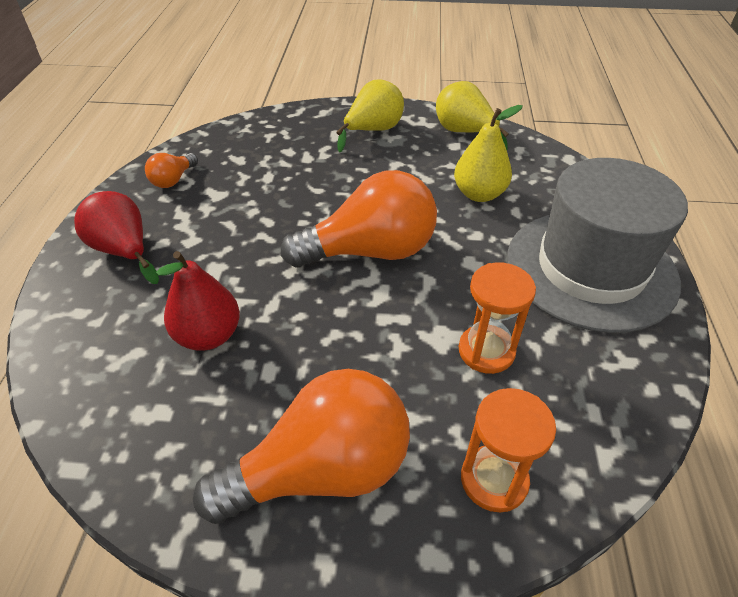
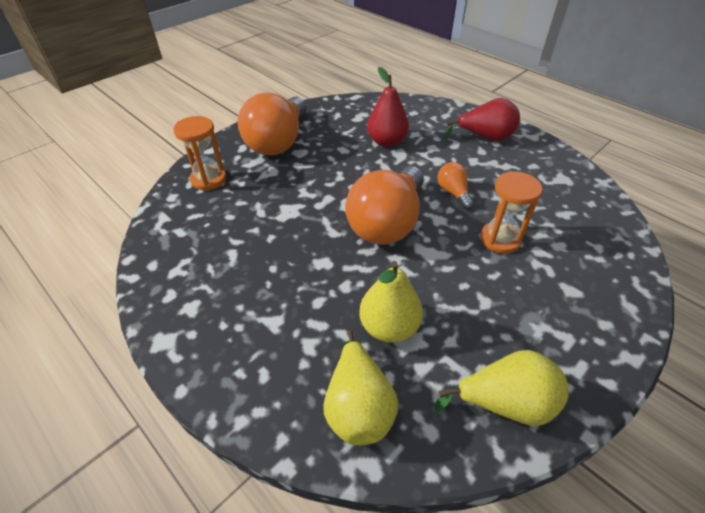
camera: 130 degrees right, 0 degrees up
orange light bulb [145,153,198,188] -> orange light bulb moved to [437,162,474,209]
yellow pear [336,79,404,152] -> yellow pear moved to [323,330,398,445]
orange hourglass [459,262,536,374] -> orange hourglass moved to [480,171,542,254]
grey hat [507,158,688,333] -> none

